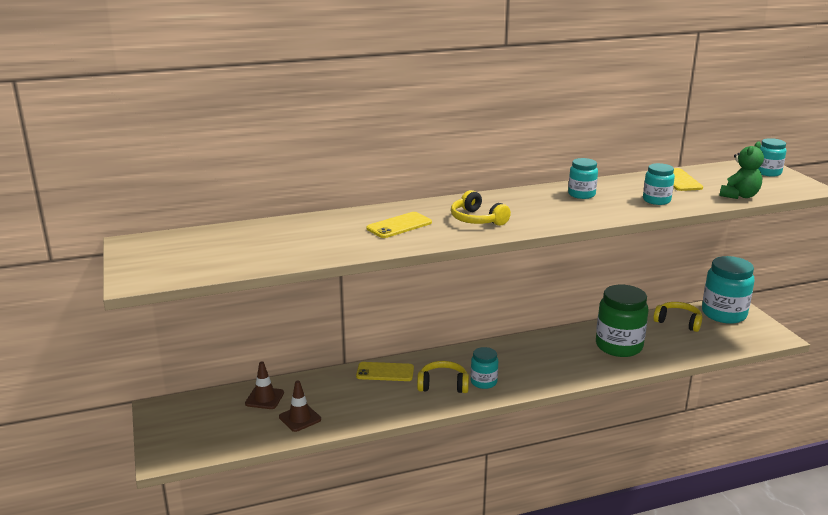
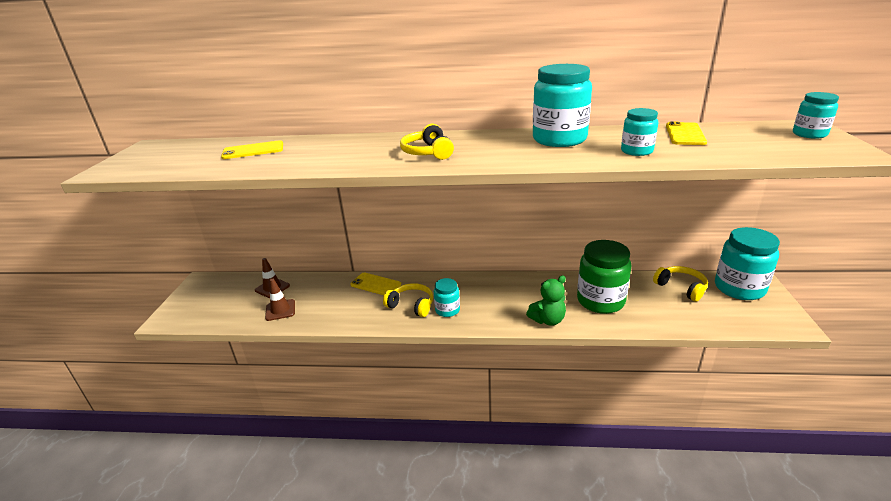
camera: 25 degrees right, 5 degrees up
yellow phone [366,212,432,238] -> yellow phone moved to [221,140,283,159]
turquoise jar [568,158,598,199] -> turquoise jar [533,64,592,147], size x1.87
green teddy bear [720,141,764,199] -> green teddy bear moved to [526,275,566,326]

